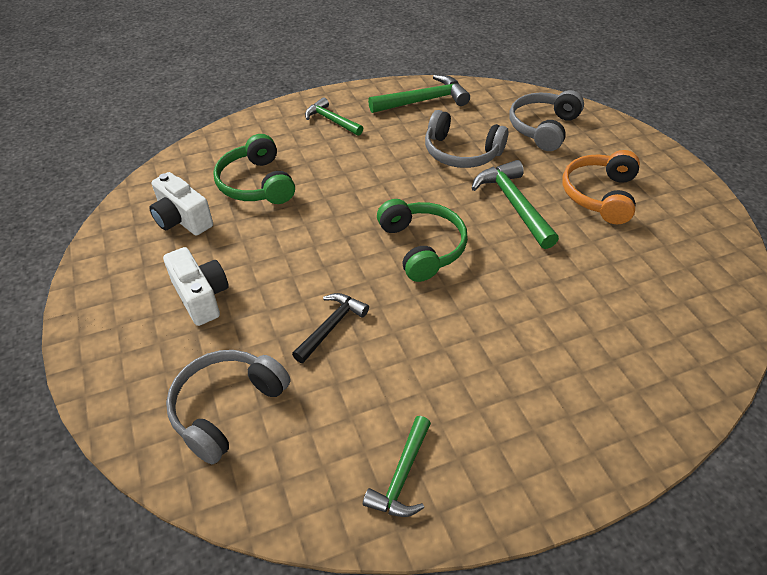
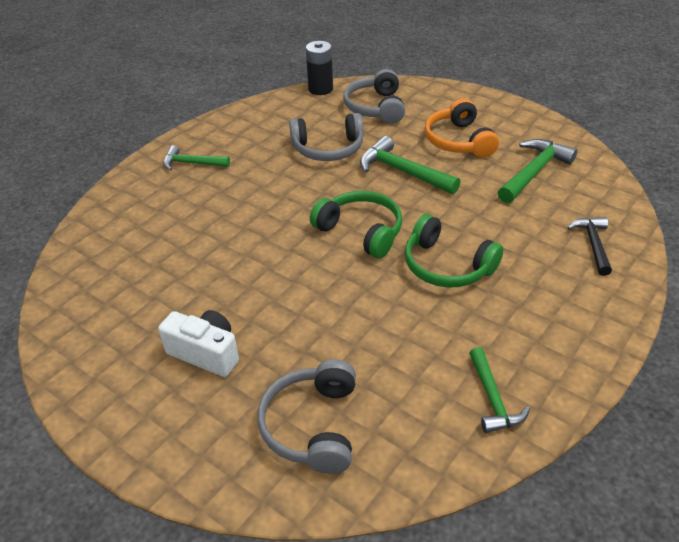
camera: 30 degrees left, 5 degrees down
white camera [149,172,213,236] -> none
green headphones [213,134,295,204] -> green headphones moved to [404,214,503,288]
black hammer [292,293,369,363] -> black hammer moved to [567,217,612,276]
green hammer [368,74,470,113] -> green hammer moved to [498,139,577,203]
none -> black battery [306,41,333,95]

